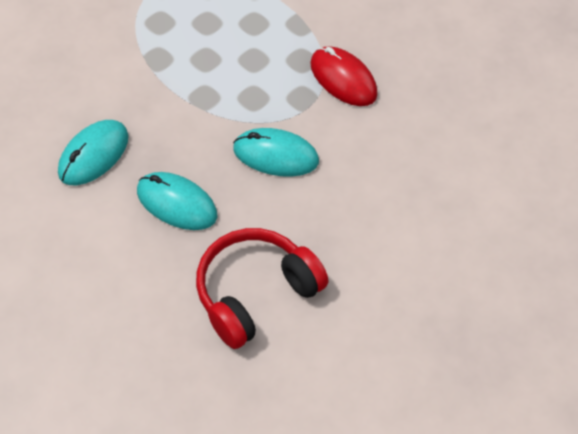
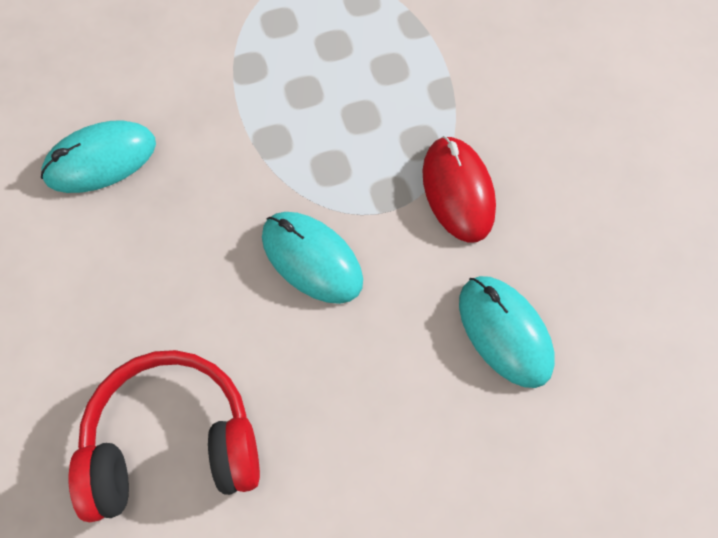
camera: 30 degrees right, 10 degrees up
turquoise mouse [137,172,217,230] -> turquoise mouse moved to [459,276,555,388]

